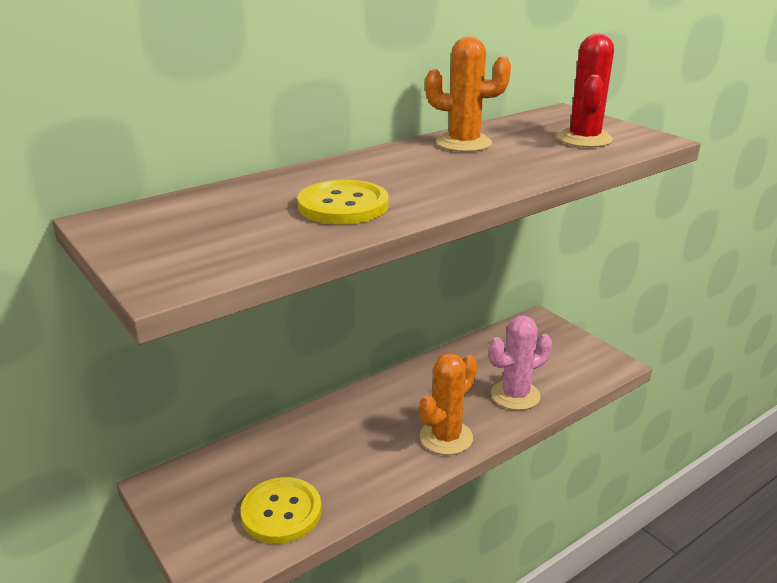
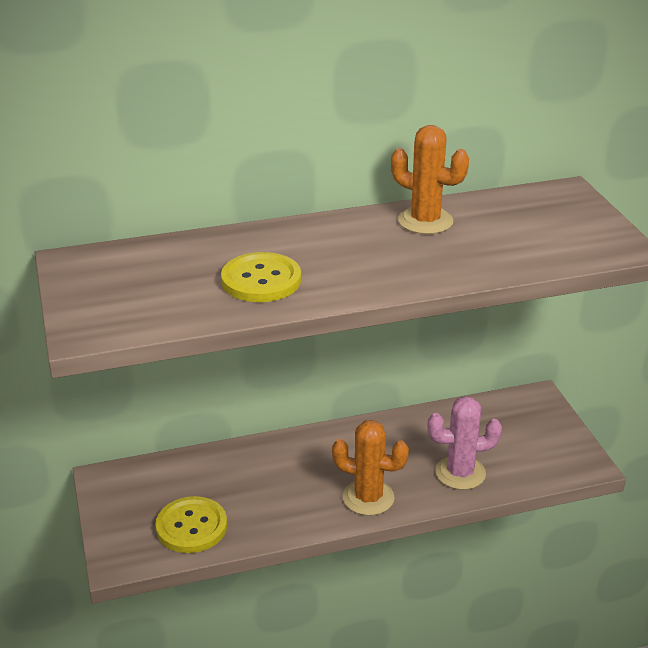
camera: 20 degrees right, 5 degrees up
orange cactus [419,353,477,455] -> orange cactus turned 45 degrees clockwise [332,420,409,516]
red cactus [557,33,614,147] -> none

